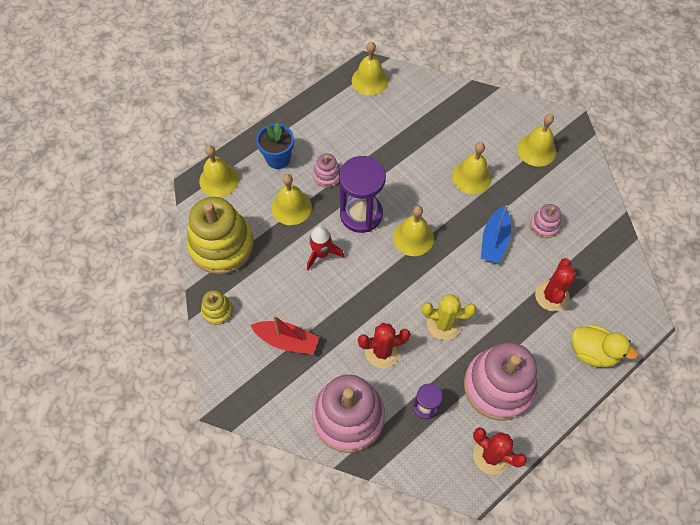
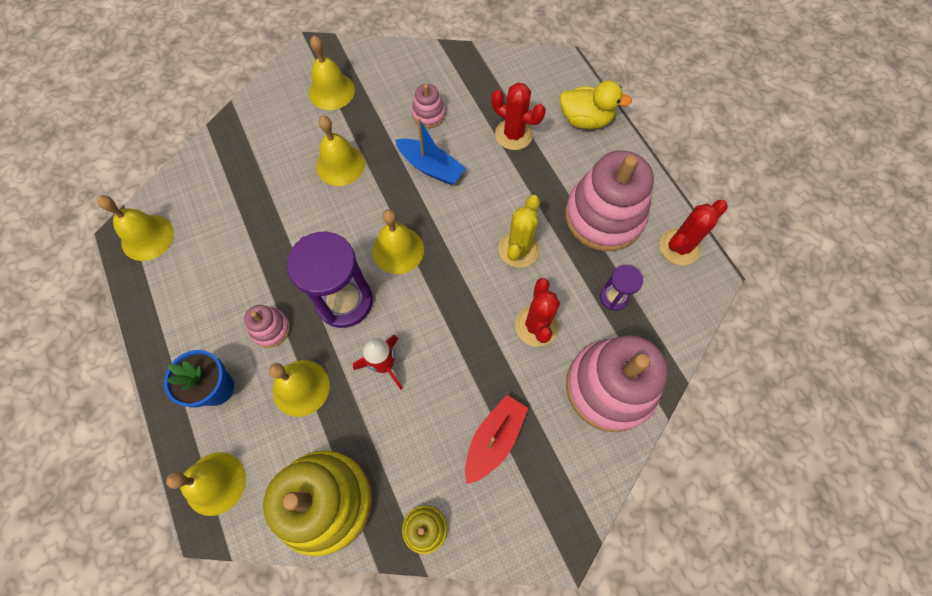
camera: 75 degrees left, 5 degrees up
yellow duck [572,324,638,367] -> yellow duck turned 60 degrees clockwise [560,80,632,129]

